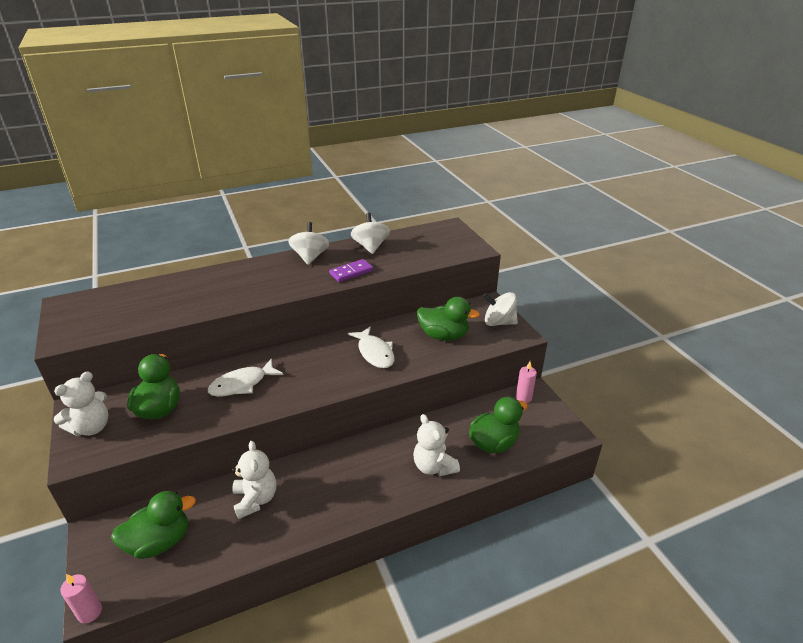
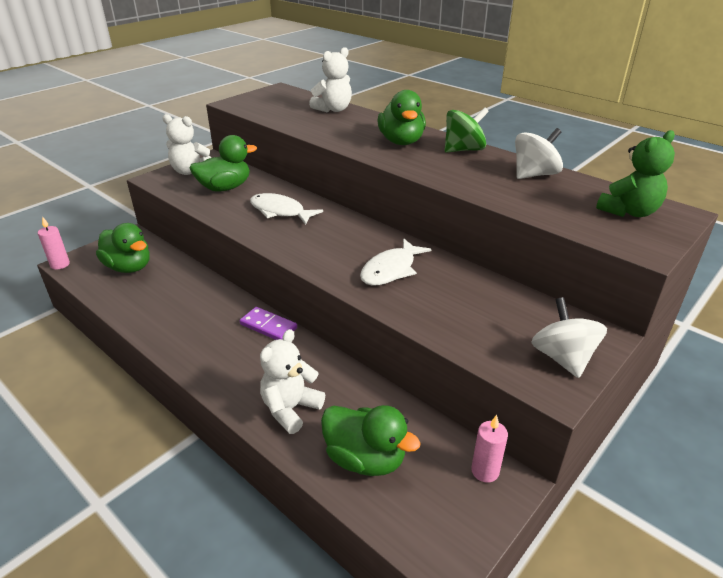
camera: 65 degrees right, 0 degrees up
white teddy bear [232,441,276,519] -> white teddy bear moved to [309,47,352,112]
white spinning top [288,222,329,265] -> green spinning top [444,107,489,153]
purple domino [329,259,373,282] -> purple domino moved to [240,307,297,340]
green duck [417,297,480,341] -> green duck moved to [377,90,426,145]
none -> green teddy bear [596,130,675,217]

